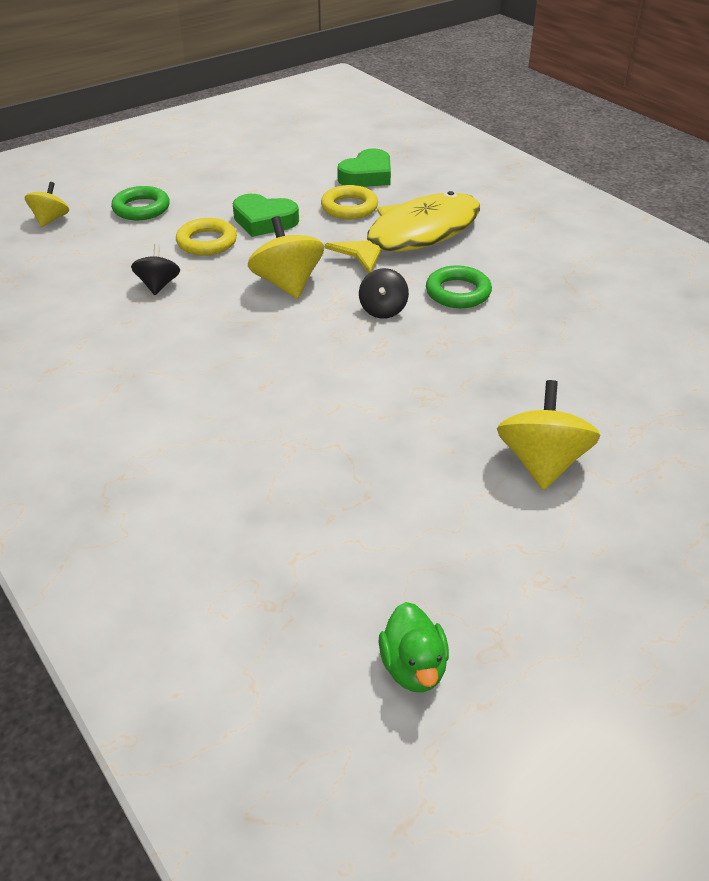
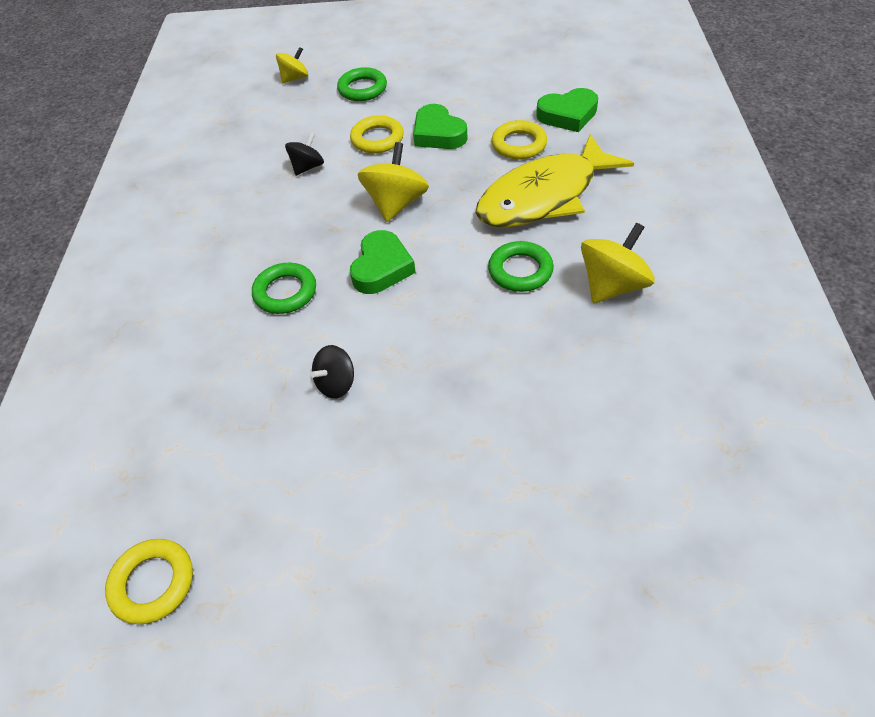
camera: 40 degrees right, 10 degrees up
yellow fish [325,191,480,274] -> yellow fish turned 150 degrees clockwise [476,134,634,228]
black spinning top [359,268,409,319] -> black spinning top moved to [311,345,354,399]
green duck [379,602,449,692] -> yellow ring [105,539,193,624]
yellow spinning top [497,380,601,490] -> yellow spinning top moved to [581,223,655,303]
none -> green ring [252,263,316,314]
none -> green heart [350,230,416,294]

